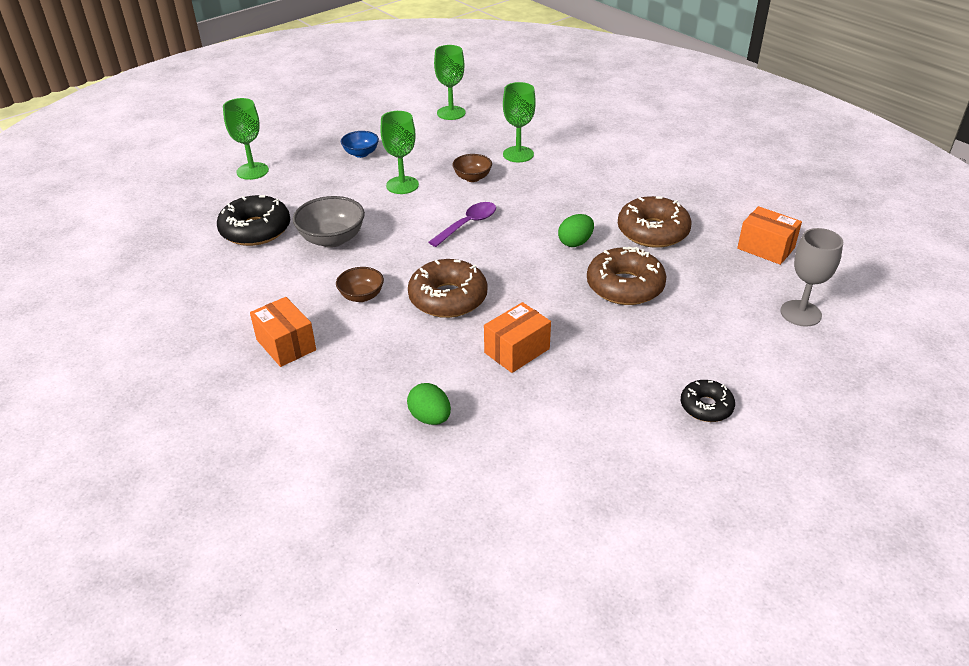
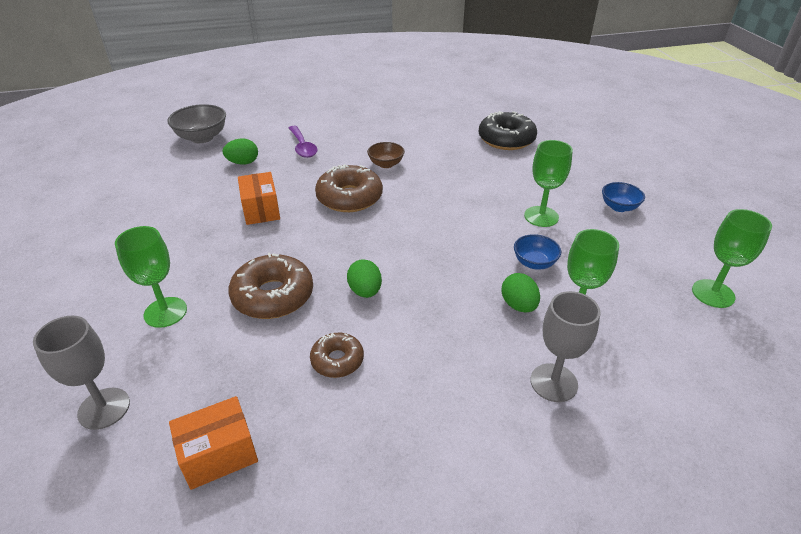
camera: 115 degrees right, 0 degrees up
green goblet [223,98,269,180] -> green goblet moved to [115,226,187,328]
orange box [250,297,316,367] -> none
grey bowl [293,196,365,248] -> grey bowl moved to [167,104,226,143]
purple spoon [429,202,496,247] -> purple spoon moved to [289,126,318,158]
brown bowl [452,154,492,182] -> blue bowl [514,234,561,270]
brown donut [618,196,692,248] -> brown donut [310,333,364,378], size x0.58
black donut [681,380,735,422] -> none
none -> green egg [501,273,540,313]
none -> grey goblet [531,291,600,402]

